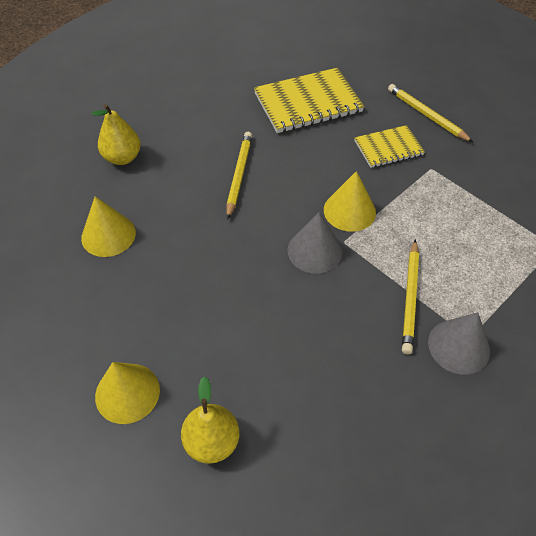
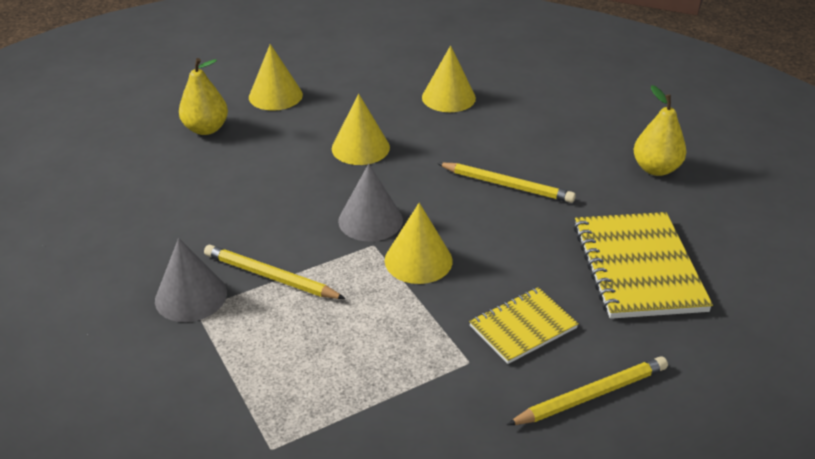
camera: 105 degrees right, 15 degrees down
yellow pear [92,104,141,165] -> yellow pear moved to [634,85,686,176]
yellow notebook [354,125,425,168] -> yellow notebook turned 60 degrees clockwise [469,287,579,364]
none -> yellow cone [332,94,390,165]

